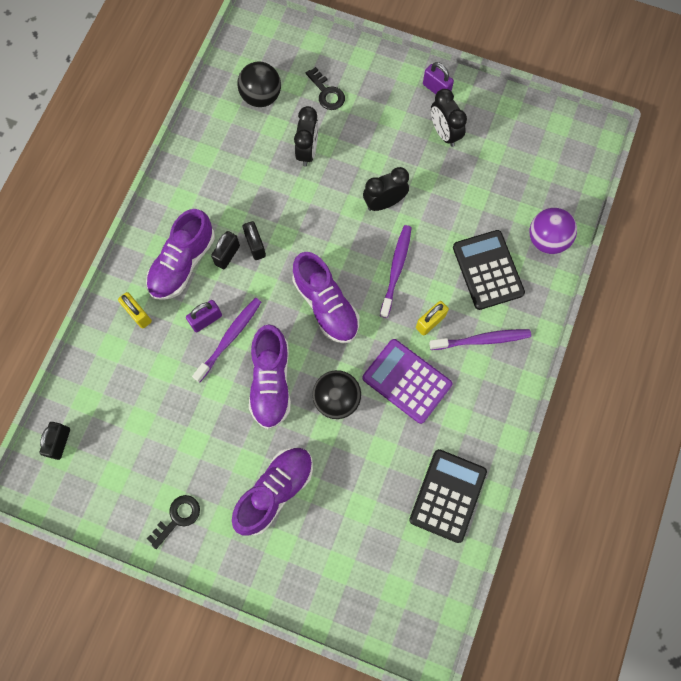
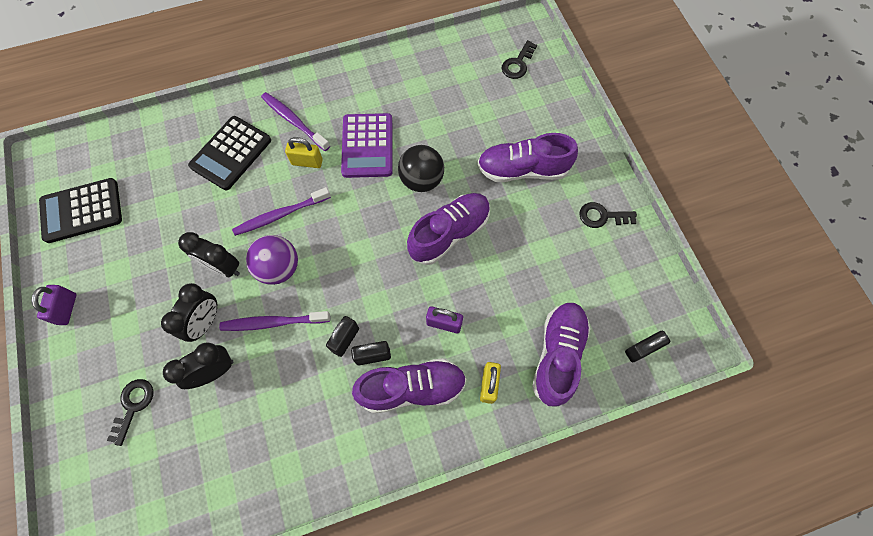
camera: 130 degrees left, 5 degrees down
purple toothbrush [192,298,261,382] -> purple toothbrush moved to [219,311,330,331]
black ball [237,61,281,107] -> none
purple shoe [292,252,359,343] -> purple shoe moved to [532,303,591,407]
black calculator [409,449,487,543] -> black calculator moved to [39,178,122,243]
black clock [431,89,467,147] -> black clock moved to [161,283,217,342]
purple ball [530,208,577,254] -> purple ball moved to [246,235,298,285]
none -> black key [502,40,537,79]

